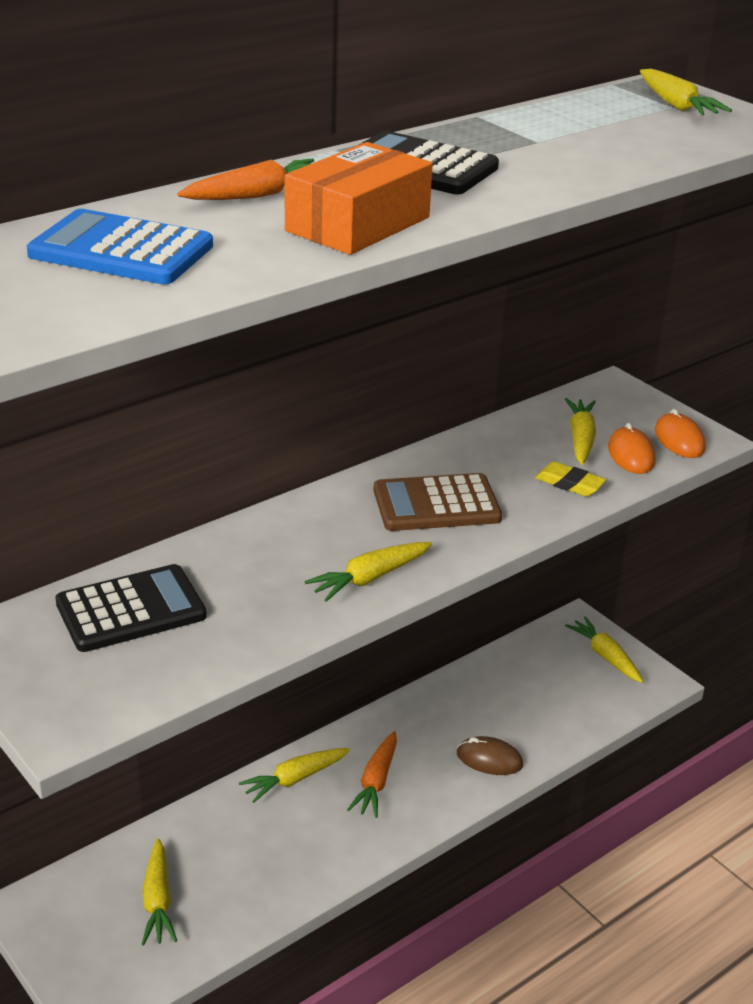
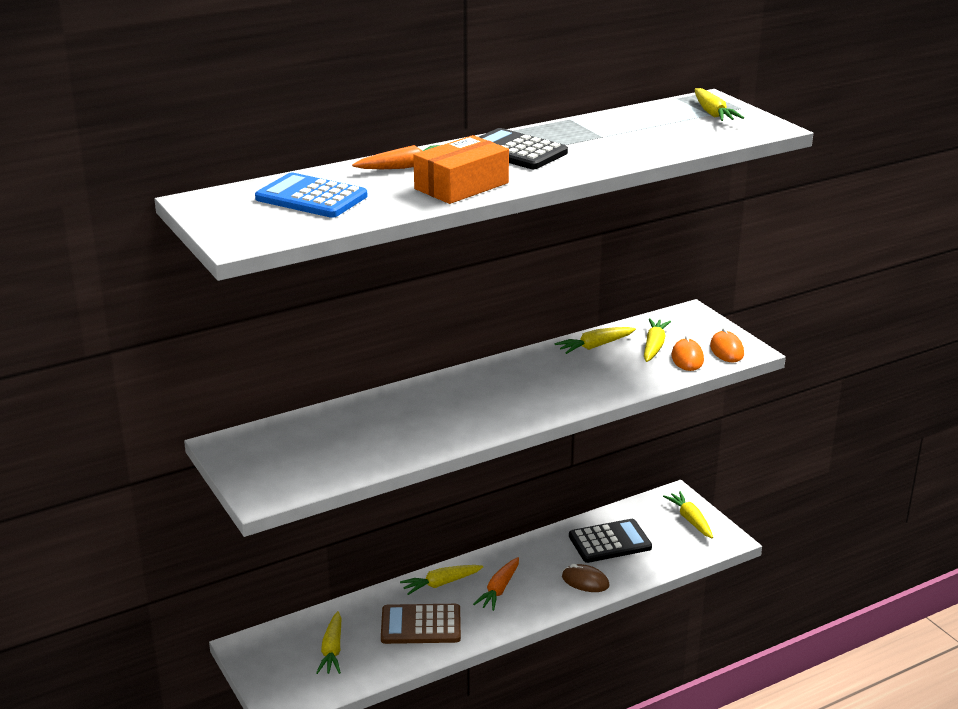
camera: 10 degrees right, 5 degrees down
black calculator [55,564,207,652] -> black calculator moved to [569,519,652,563]
yellow carrot [304,542,432,602] -> yellow carrot moved to [555,327,636,354]
brown calculator [373,473,502,531] -> brown calculator moved to [381,604,461,644]
yellow eraser [535,462,606,496] -> none

